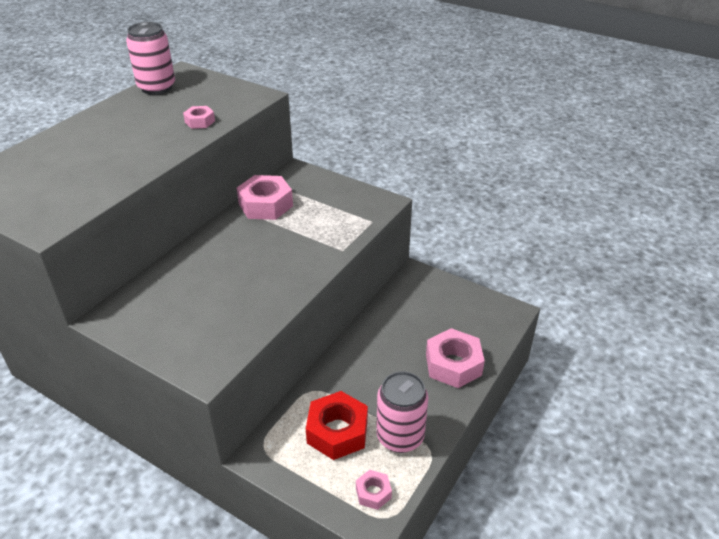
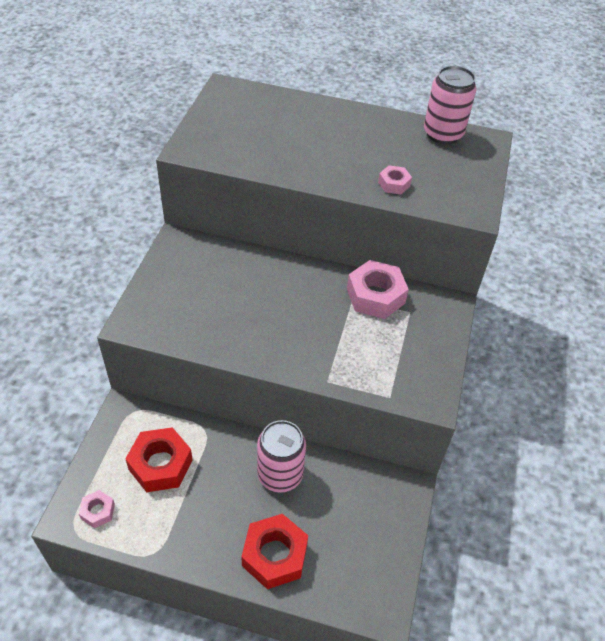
camera: 70 degrees right, 10 degrees up
pink can [376,371,429,453] -> pink can moved to [257,420,306,493]
pink nut [426,328,485,388] -> red nut [241,514,308,589]

